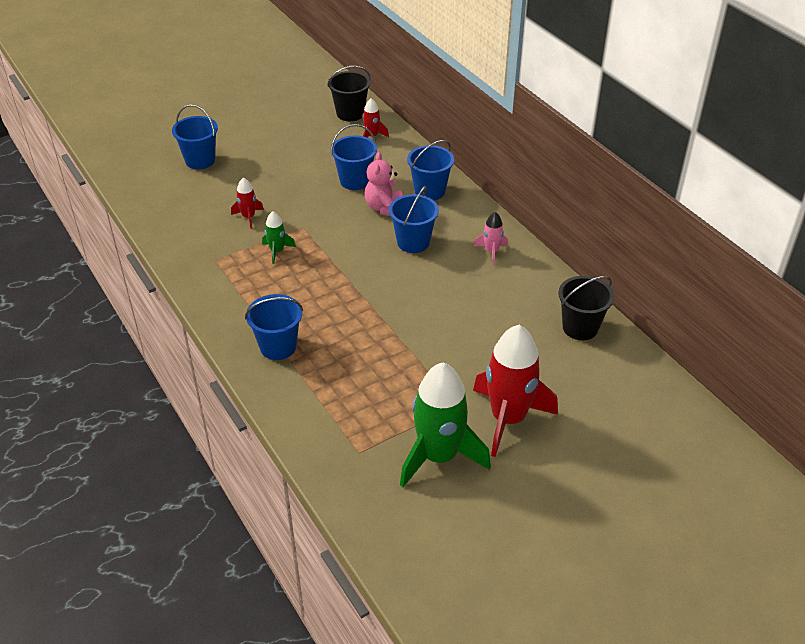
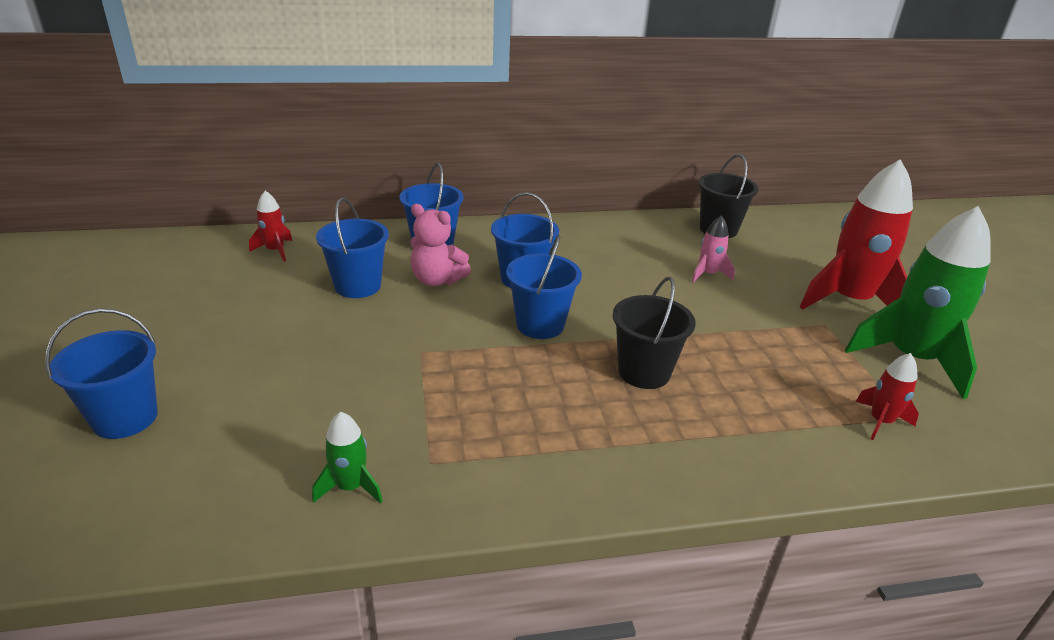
camera: 70 degrees left, 10 degrees down
red rocket [231,178,264,229] -> red rocket moved to [856,353,919,440]
blue bucket [245,294,303,360] -> blue bucket moved to [506,235,582,339]
green rocket [262,211,296,264] -> green rocket moved to [312,412,383,504]
black bucket [328,66,371,121] -> black bucket moved to [613,277,696,389]
pink rocket [474,212,508,265] -> pink rocket moved to [692,216,735,282]

